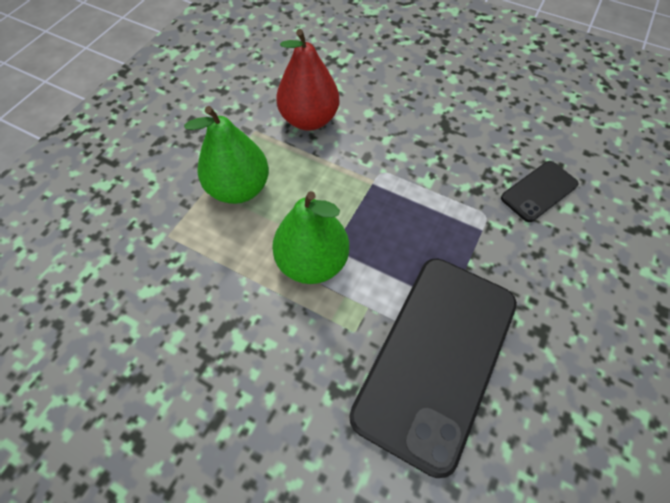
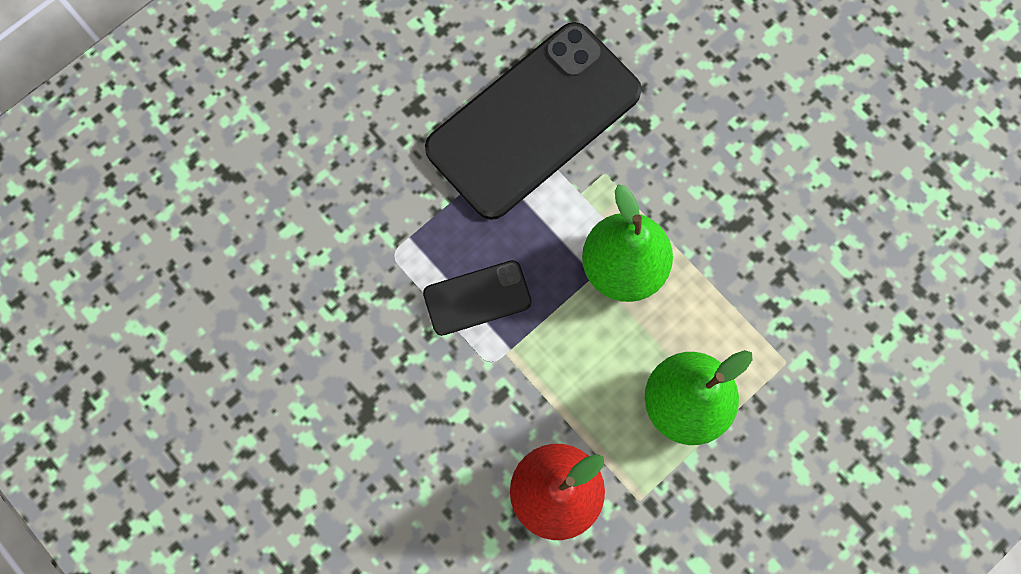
camera: 160 degrees left, 15 degrees up
black phone [501,161,579,222] -> black phone moved to [423,260,532,336]

